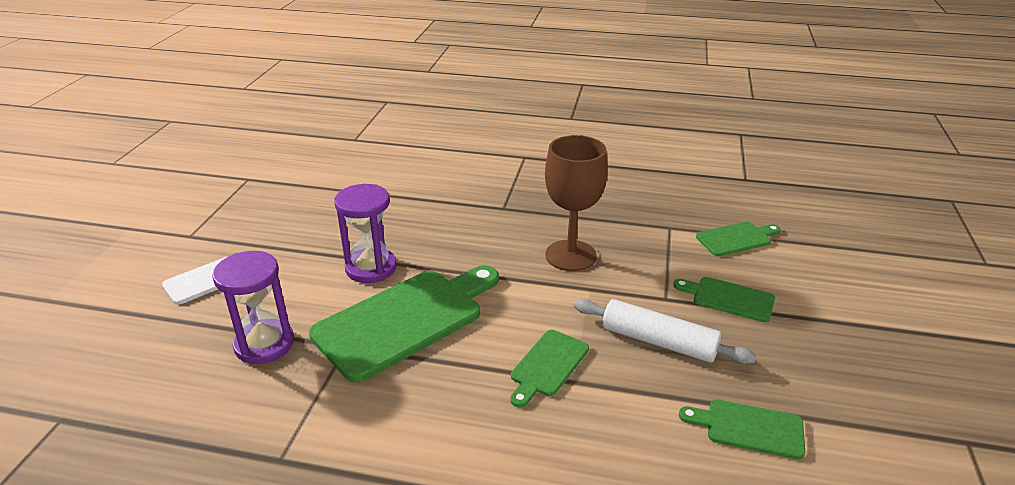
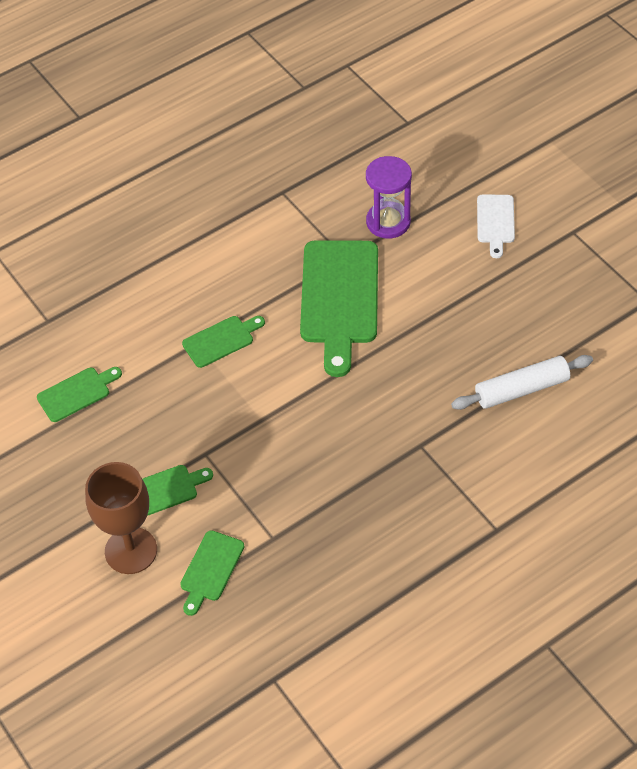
camera: 135 degrees right, 20 degrees up
purple hourglass [334,184,397,283] -> none
green cutting board [510,330,589,408] -> green cutting board turned 75 degrees clockwise [182,316,265,368]
brown goblet [545,135,608,271] -> brown goblet moved to [85,462,157,574]
white rolling pin [574,299,756,364] -> white rolling pin moved to [451,355,593,410]

